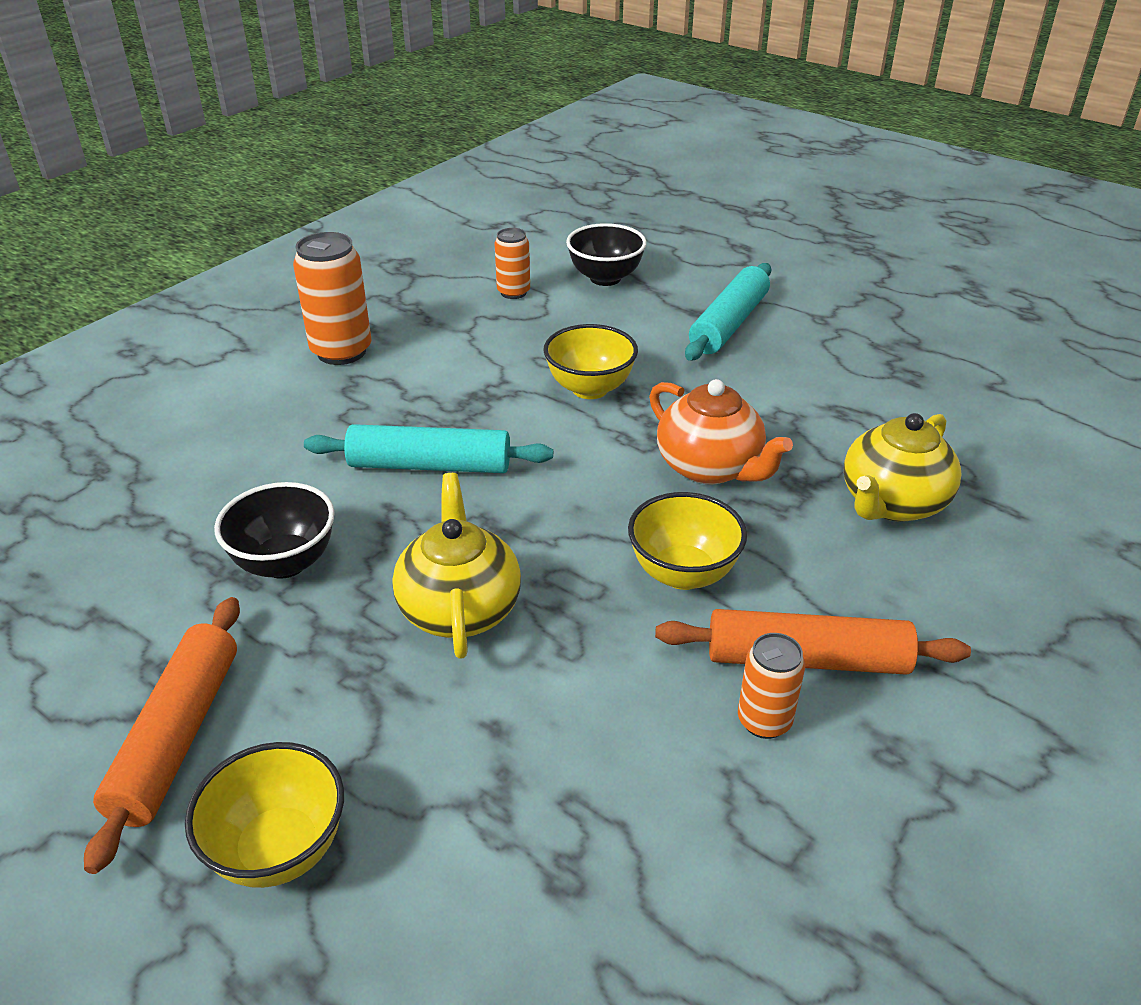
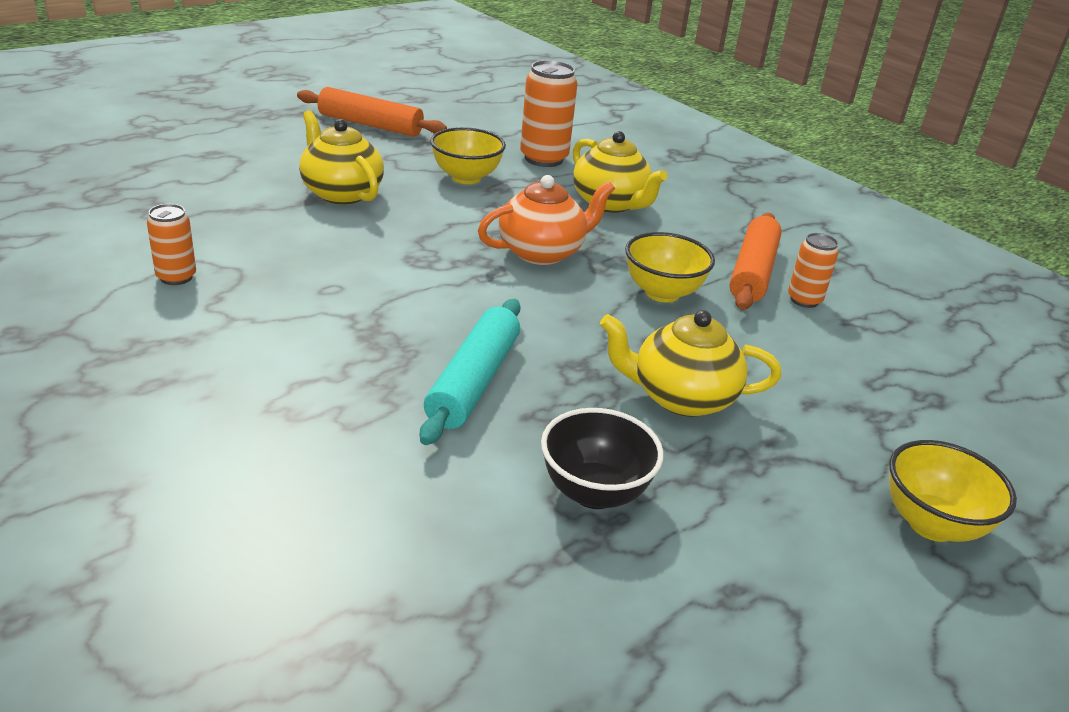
camera: 80 degrees left, 5 degrees down
orange rolling pin [84,597,240,874] -> orange rolling pin moved to [297,87,447,137]
orange can [293,232,372,365] -> orange can moved to [520,60,577,167]
yellow bowl [543,324,638,399] -> yellow bowl moved to [430,127,506,184]
black bowl [566,223,647,286] -> none
turquoise rolling pin [685,263,771,361] -> yellow teapot [299,110,384,205]

